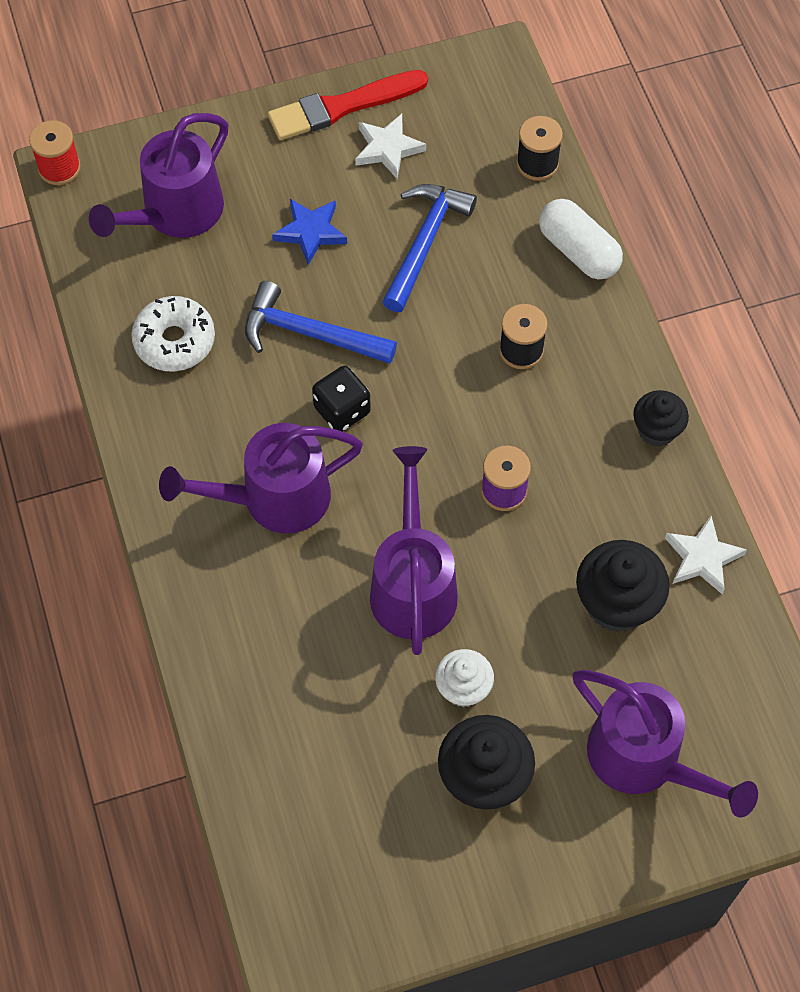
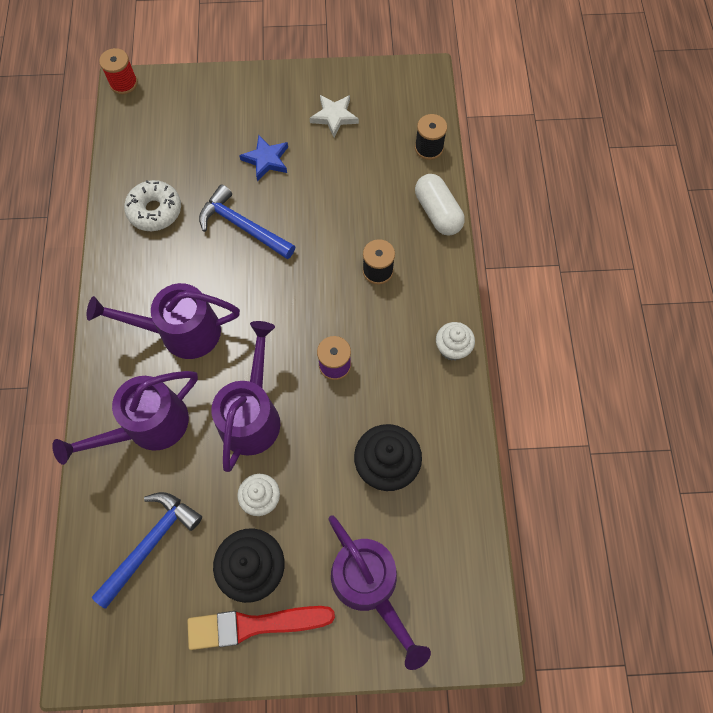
camera: 15 degrees right, 5 degrees up
purple watering can [89,113,228,238] -> purple watering can moved to [52,371,198,465]
red brush [268,70,428,140] -> red brush moved to [187,606,335,650]
black dice [312,366,371,432] -> none
blue hammer [382,184,477,312] -> blue hammer moved to [91,492,202,609]
black cupcake [633,390,689,446] -> white cupcake [436,322,475,361]
white star [665,516,747,594] -> none

